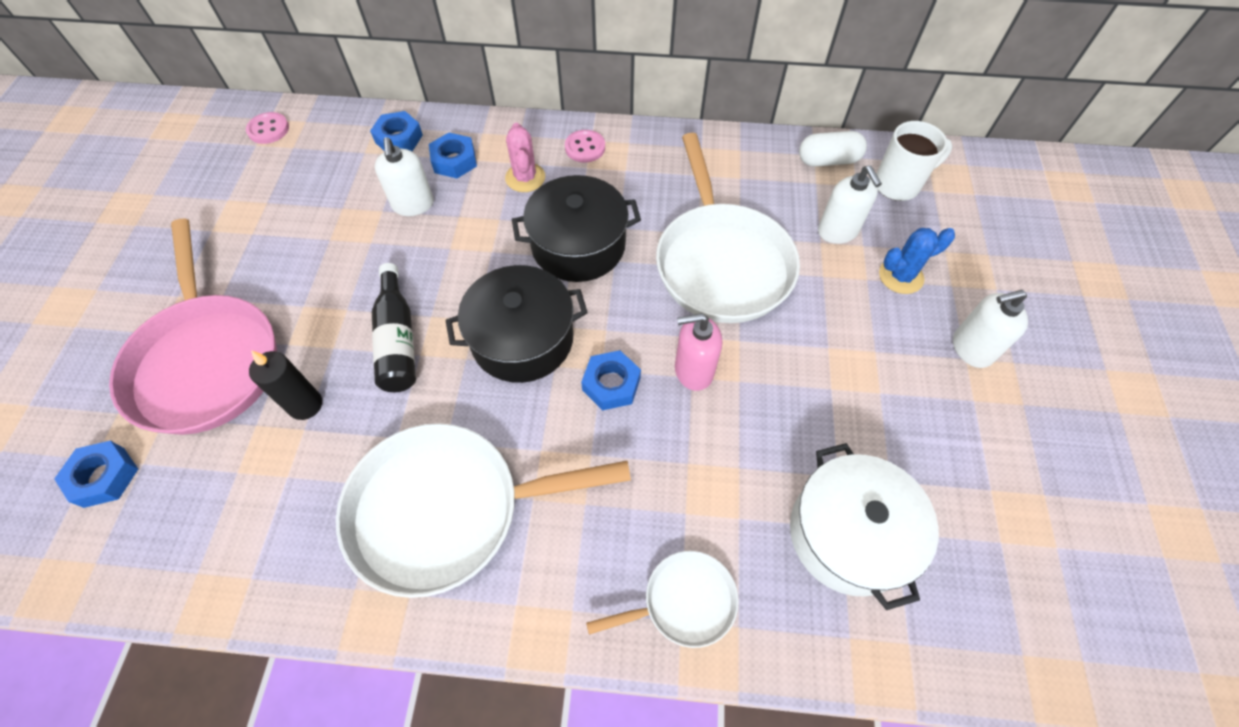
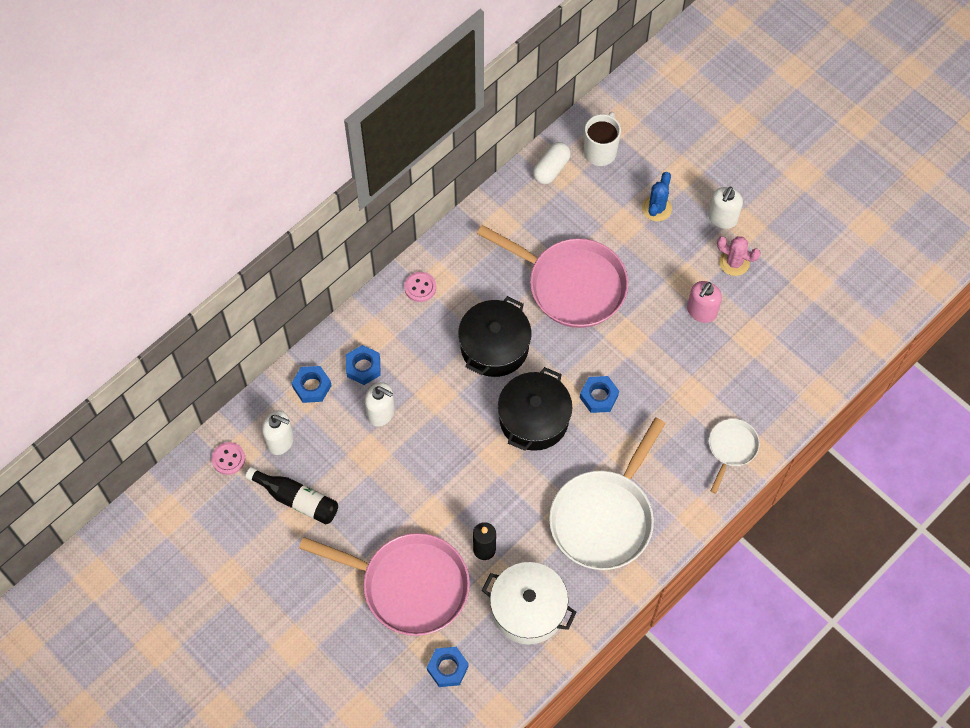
camera: 50 degrees left, 5 degrees up
black bottle [372,263,416,392] -> black bottle moved to [246,467,338,525]
pink cactus [505,123,545,192] -> pink cactus moved to [717,236,761,276]
white pan [656,133,800,323] -> pink pan [477,225,628,328]
pink soap dispenser [675,313,722,391] -> pink soap dispenser moved to [687,281,722,323]
white pot [790,443,939,610] -> white pot moved to [482,562,576,645]
white soap dispenser [818,166,882,244] -> white soap dispenser moved to [262,410,294,455]

